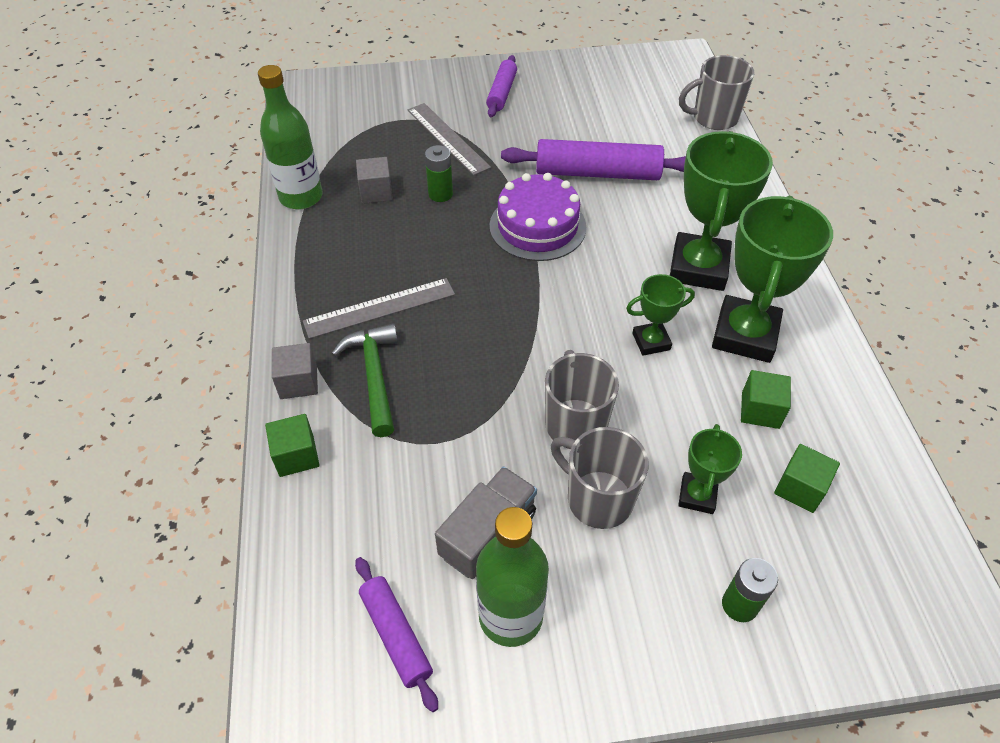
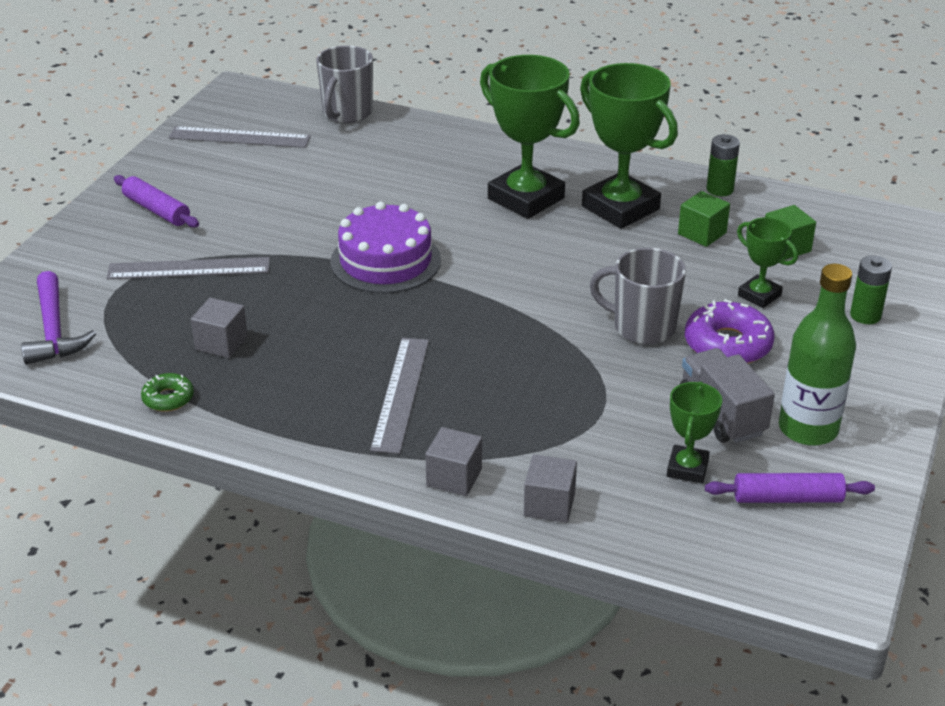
camera: 60 degrees left, 15 degrees down
green bottle [258,65,323,209] -> green donut [141,373,194,412]
green cube [265,414,320,477] -> grey cube [524,454,577,523]
green hammer [331,323,398,437] -> none
green battery [425,145,453,202] -> green battery moved to [706,134,740,196]
purple rolling pin [501,139,686,180] -> none
grey mug [551,427,649,529] -> purple donut [685,299,775,364]
green trophy [626,274,695,356] -> green trophy moved to [667,381,722,483]
none -> purple hammer [21,271,96,365]
none -> grey ruler [168,126,311,148]

